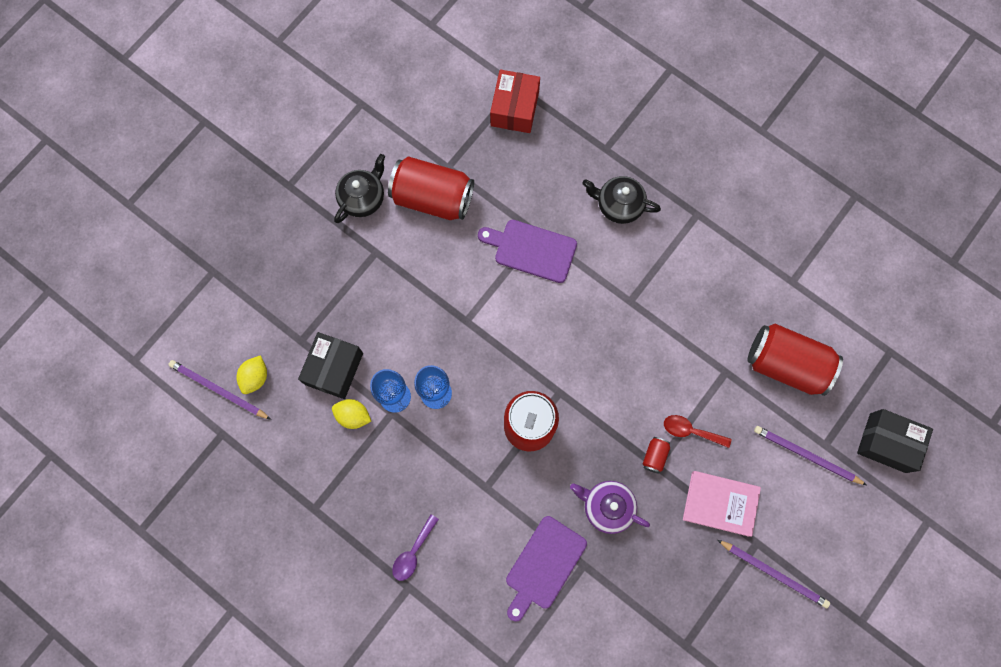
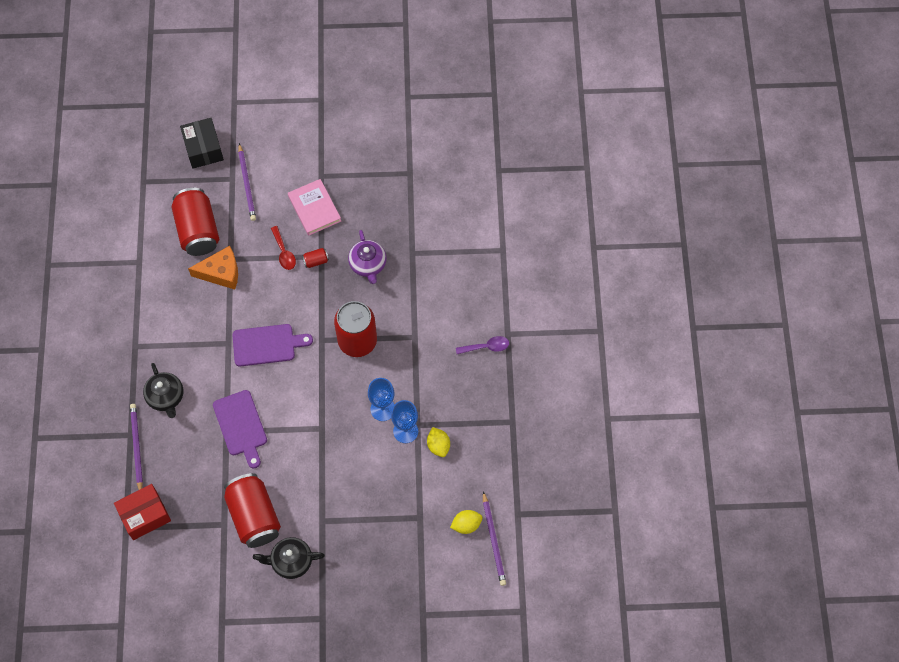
camera: 130 degrees left, 10 degrees down
black box [298,332,363,399] -> none
purple cutting board [506,516,587,622] -> purple cutting board moved to [232,324,313,367]
purple pencil [717,540,830,608] -> purple pencil moved to [130,404,143,490]
none -> orange cheese [188,246,238,290]

